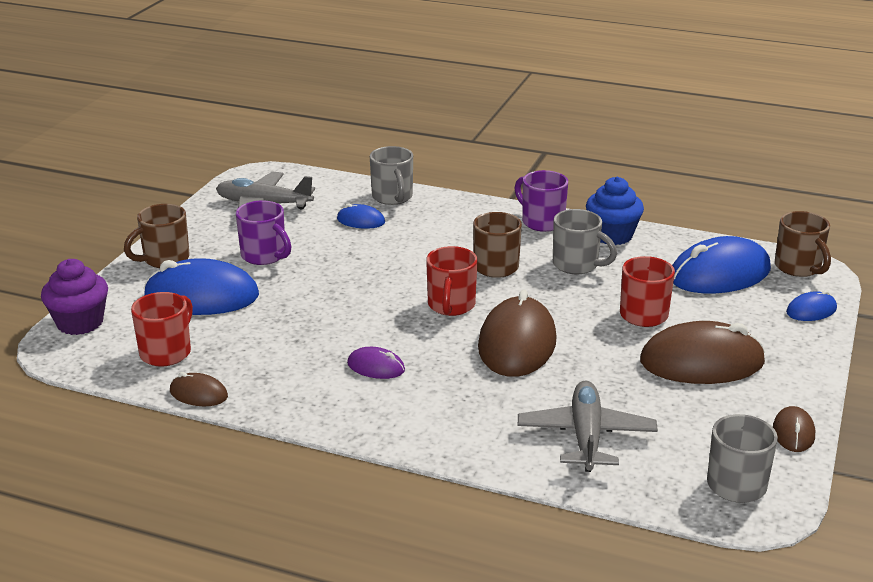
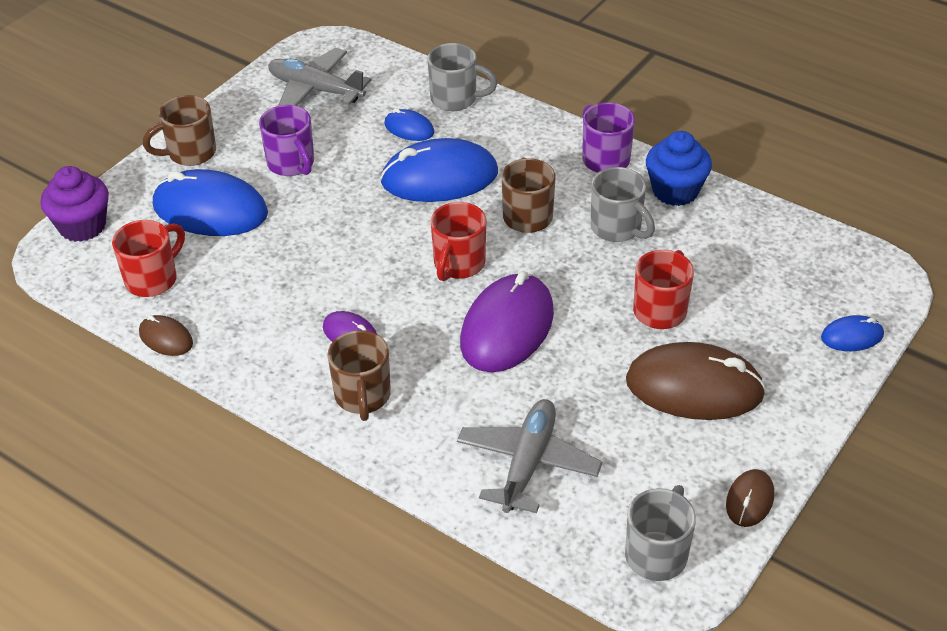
camera: 15 degrees right, 15 degrees up
grey mug [370,146,413,205] -> grey mug turned 75 degrees counterclockwise [427,43,497,111]
brown mouse [478,290,557,377] -> purple mouse [460,271,554,372]
blue mouse [672,236,771,294] -> blue mouse moved to [380,138,498,202]
brown mug [775,211,831,277] -> brown mug moved to [328,330,391,421]

